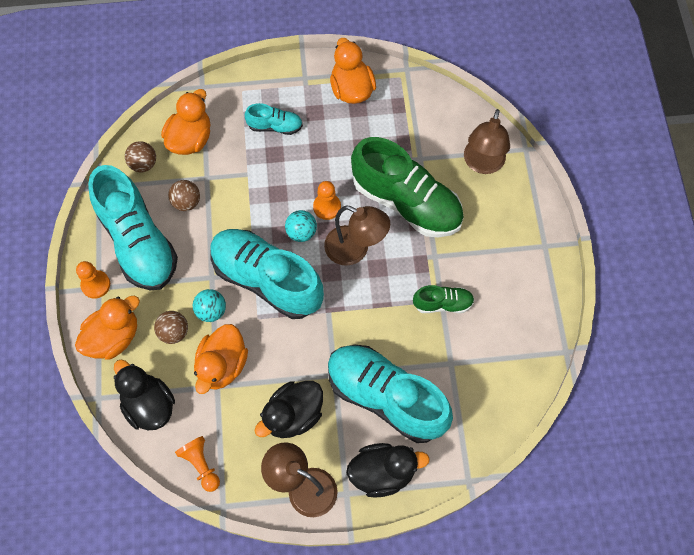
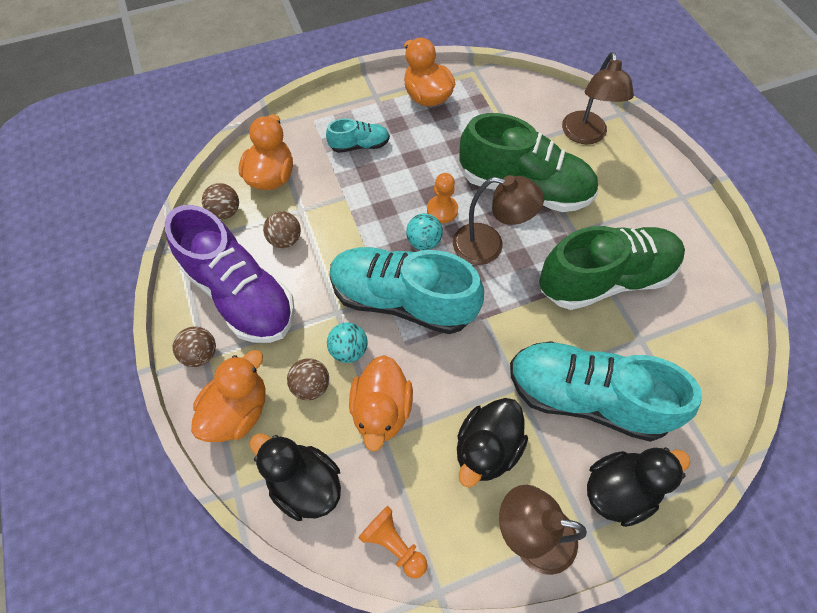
camera: 15 degrees left, 5 degrees down
orange pawn [76,261,110,299] -> brown ball [173,326,216,367]
turquoise shoe [88,165,178,290] -> purple shoe [165,205,295,343]
green shoe [413,285,474,313] -> green shoe [539,226,685,310], size x2.14

